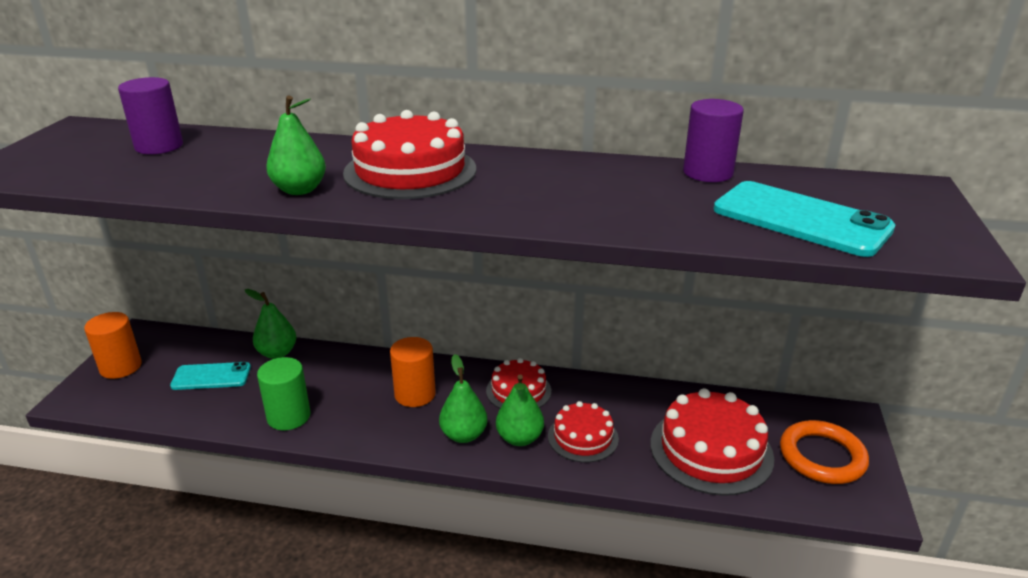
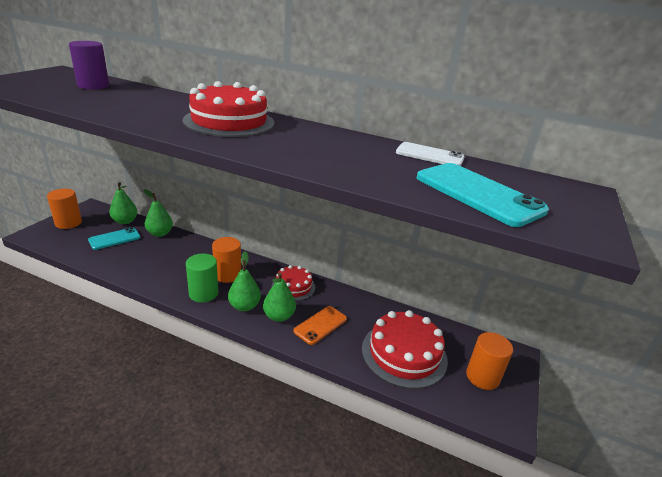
camera: 10 degrees right, 0 degrees up
turquoise phone [170,362,251,390] -> turquoise phone turned 45 degrees counterclockwise [88,227,141,250]
green cylinder [257,357,310,430] -> green cylinder moved to [186,254,218,303]
green pear [266,96,326,195] -> green pear moved to [109,182,137,224]
red cake [548,401,619,463] -> orange phone [293,306,347,345]
purple cylinder [683,99,744,182] -> white phone [396,142,465,166]
orange ring [780,420,869,484] -> orange cylinder [466,332,513,390]

